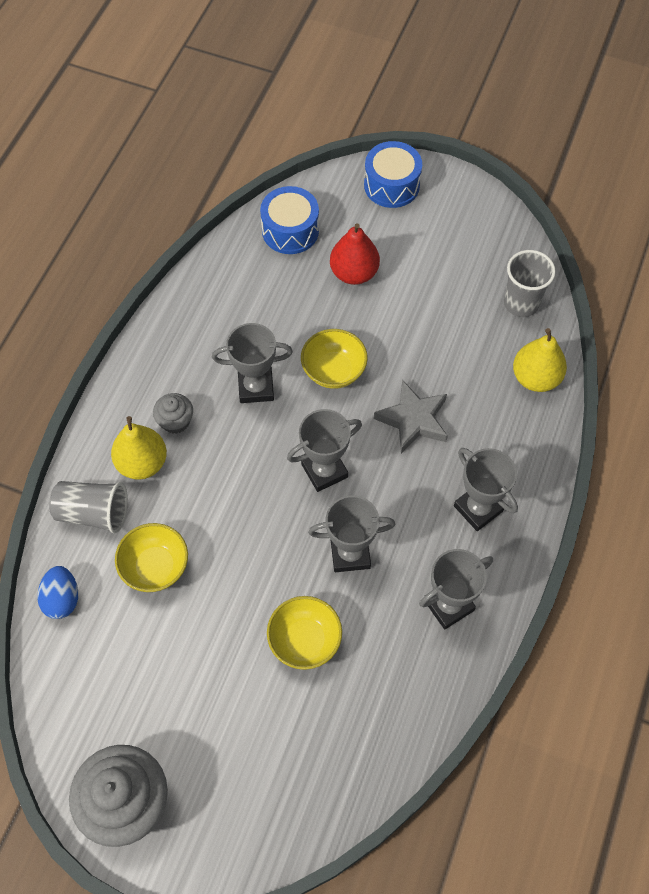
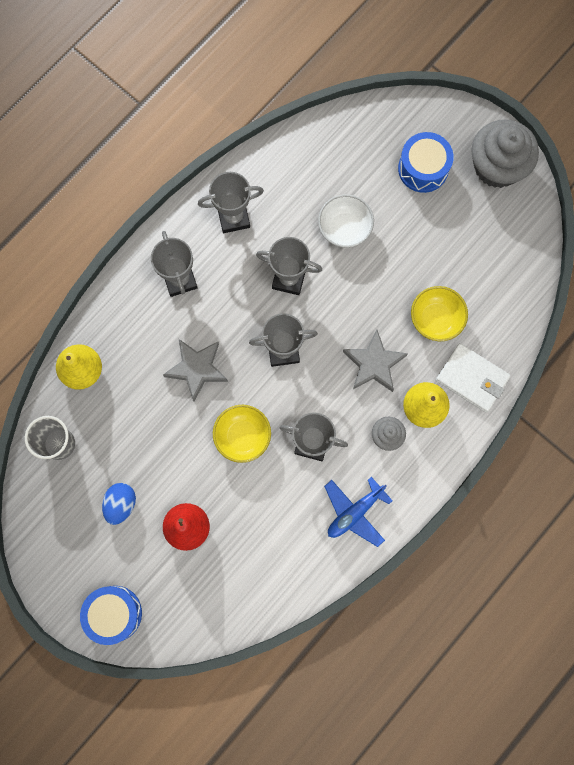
camera: 160 degrees left, 15 degrees up
blue egg [37,566,78,619] -> blue egg moved to [102,483,136,525]
grey cup [49,481,128,533] -> white wallet [436,343,511,413]
blue drum [260,186,319,254] -> blue drum moved to [398,132,454,193]
yellow bowl [267,596,342,670] -> white bowl [318,194,374,248]
none -> blue plane [324,477,393,547]
none -> grey star [343,329,408,392]

